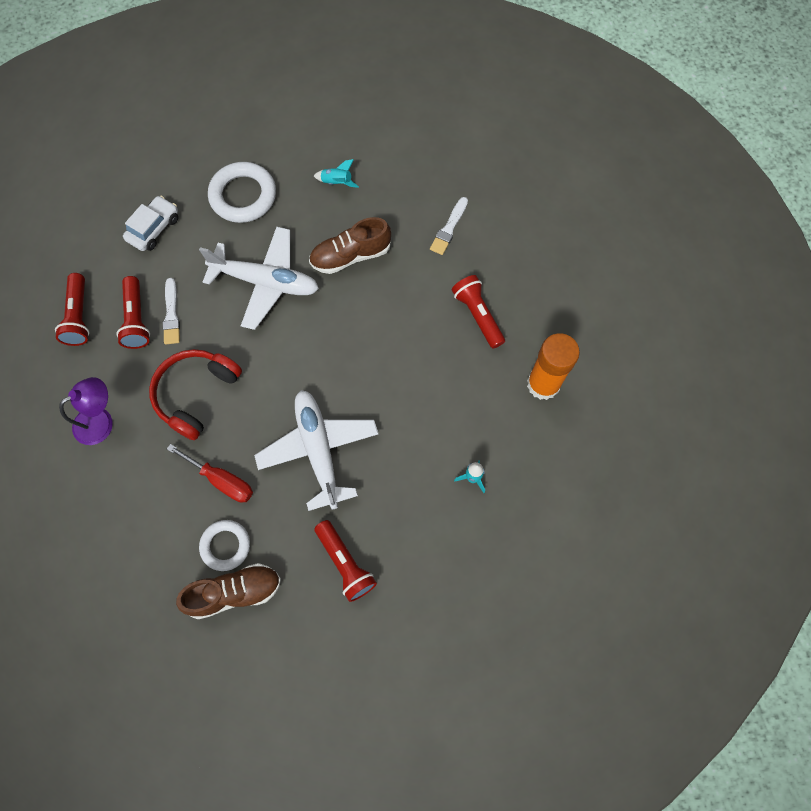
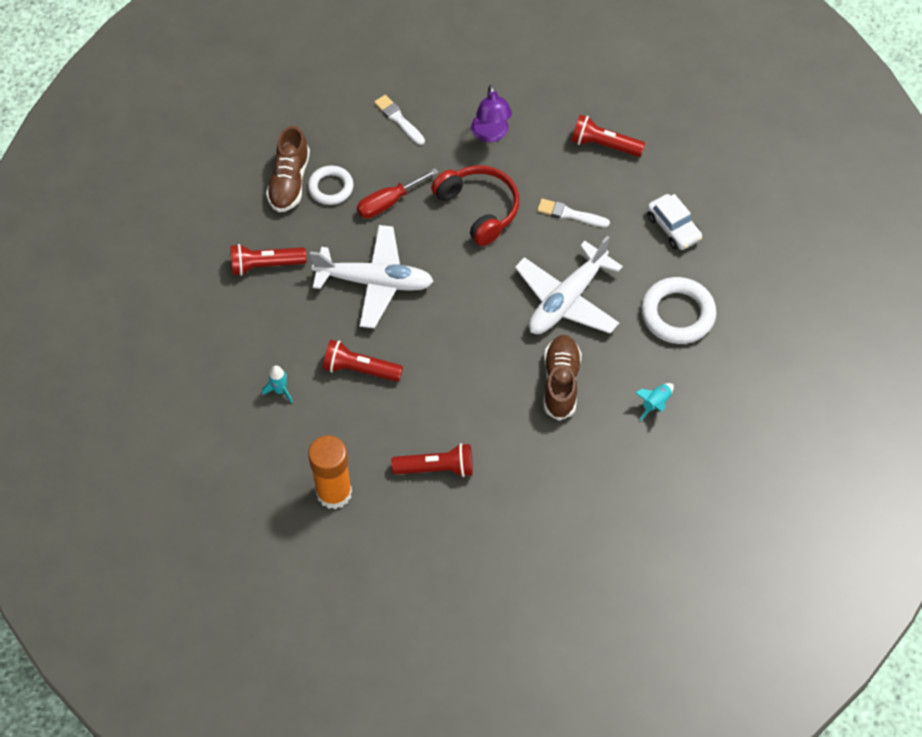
camera: 115 degrees right, 10 degrees down
red flashlight [117,276,150,349] -> red flashlight moved to [323,340,403,382]
white brush [430,197,468,255] -> white brush moved to [374,95,425,145]

